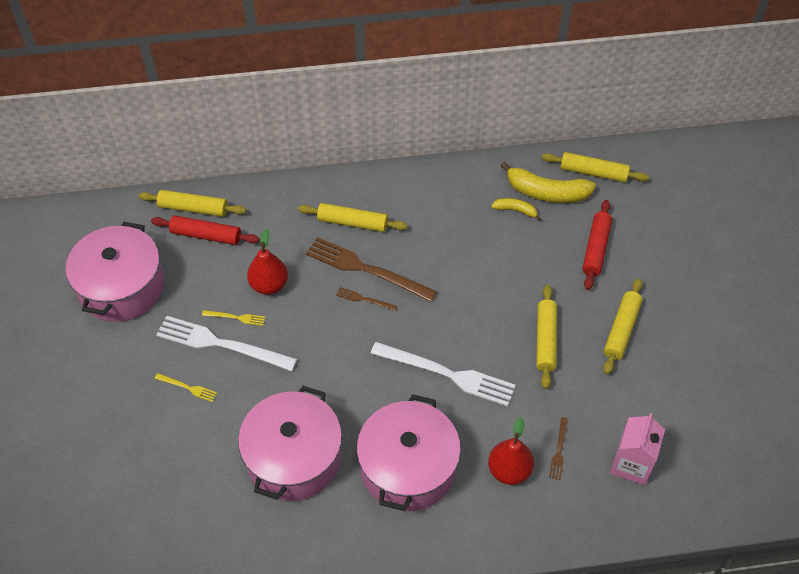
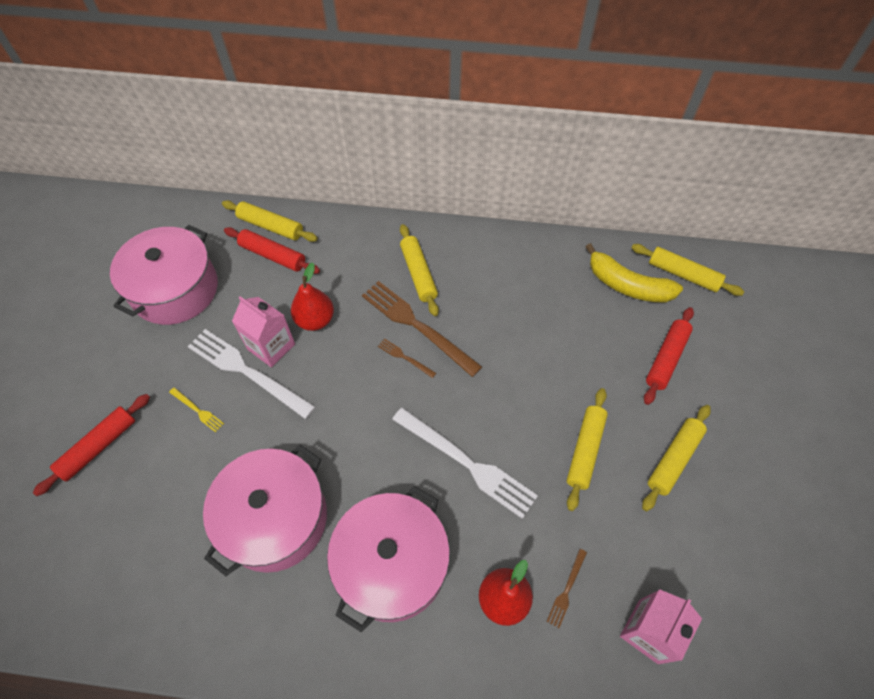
camera: 15 degrees right, 5 degrees up
yellow fork [202,310,265,326] -> pink carton [232,296,295,368]
yellow rolling pin [298,203,407,232] -> yellow rolling pin turned 45 degrees clockwise [400,224,439,316]
yellow banana [491,198,541,221] -> none
none -> red rolling pin [33,394,150,496]

